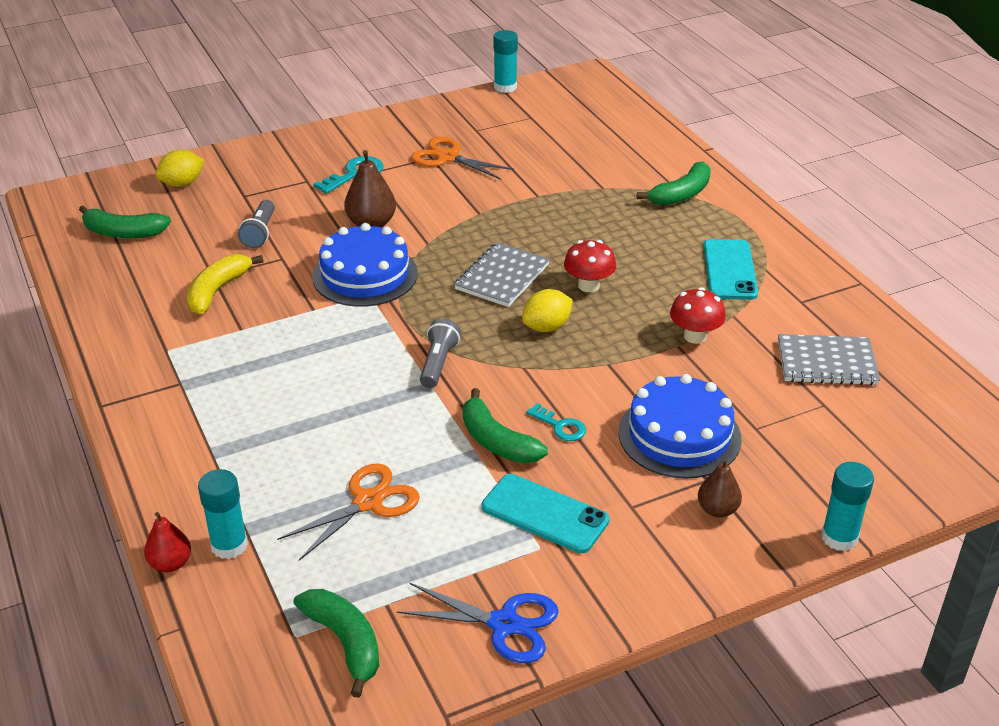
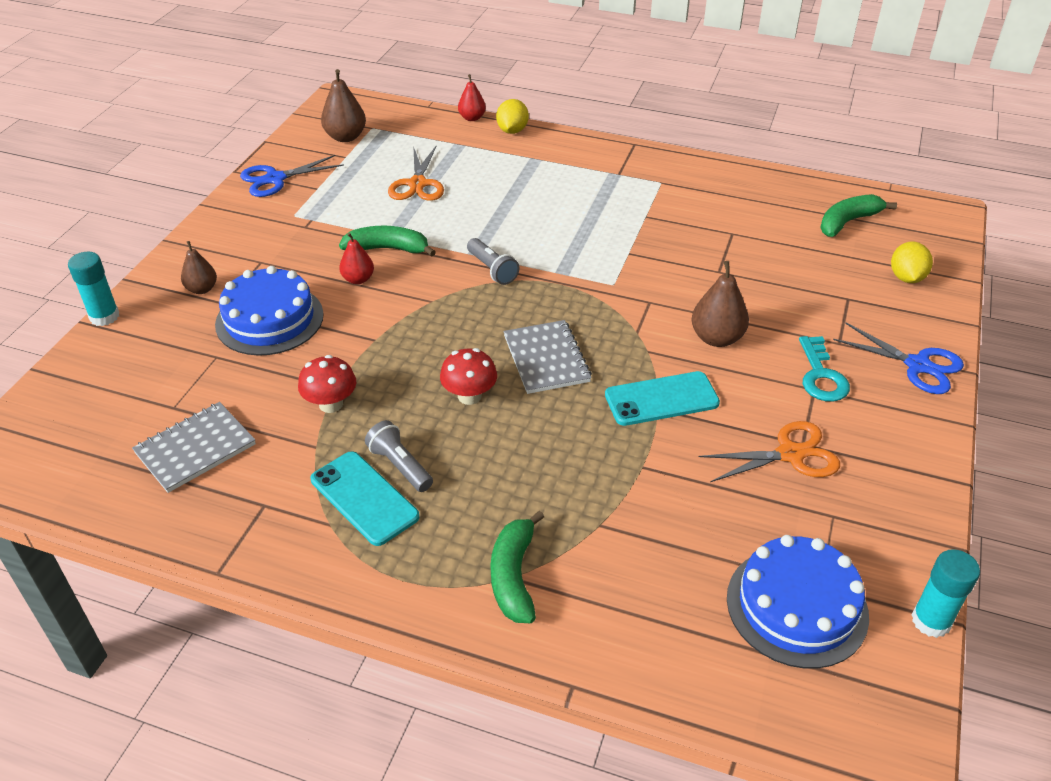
camera: 135 degrees right, 5 degrees up
yellow banana [187,254,263,314] -> none
turquoise glue stick [198,469,248,559] -> none
grey flashlight [238,200,275,248] -> grey flashlight moved to [365,420,433,492]
green banana [294,589,379,698] -> brown pear [321,69,366,142]
blue cake [312,223,418,307] -> blue cake moved to [727,535,869,669]
turquoise phone [482,474,610,553] -> turquoise phone moved to [605,371,720,426]
yellow lemon [522,289,573,332] -> yellow lemon moved to [496,99,529,134]
turquoise key [527,403,586,441] -> red pear [339,233,374,284]
none -> blue scissors [833,322,964,394]

